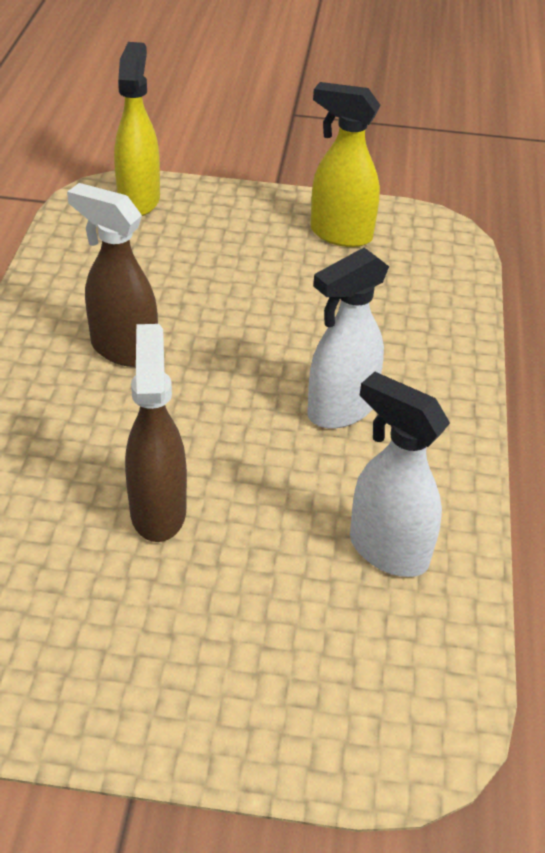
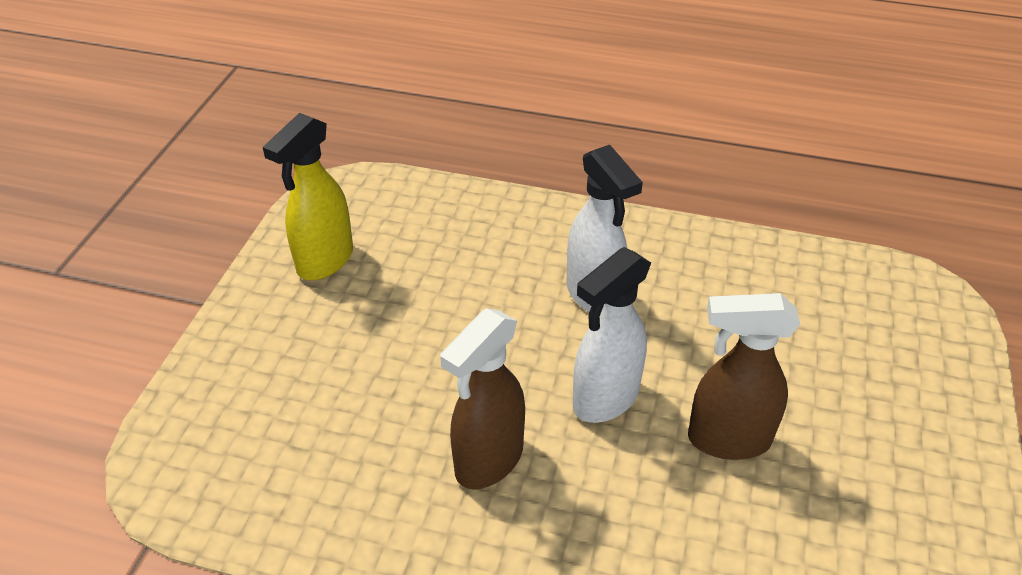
camera: 80 degrees left, 0 degrees up
yellow spray bottle [114,42,160,216] -> none
white spray bottle [350,372,450,577] -> white spray bottle moved to [573,247,651,423]

